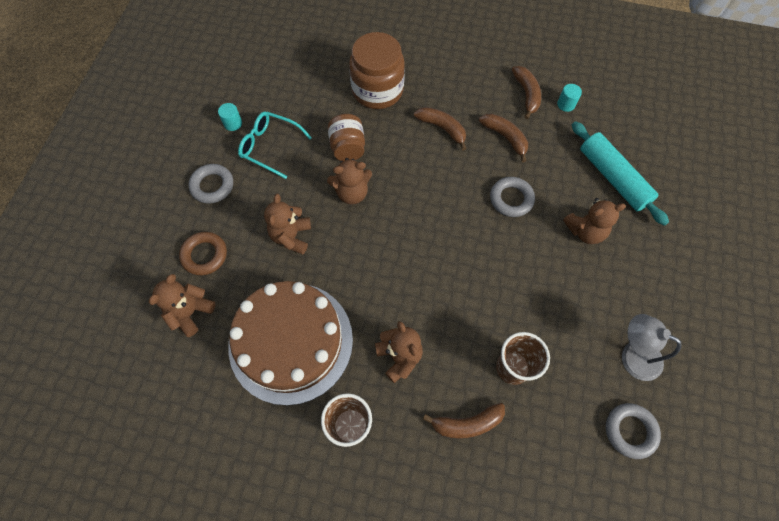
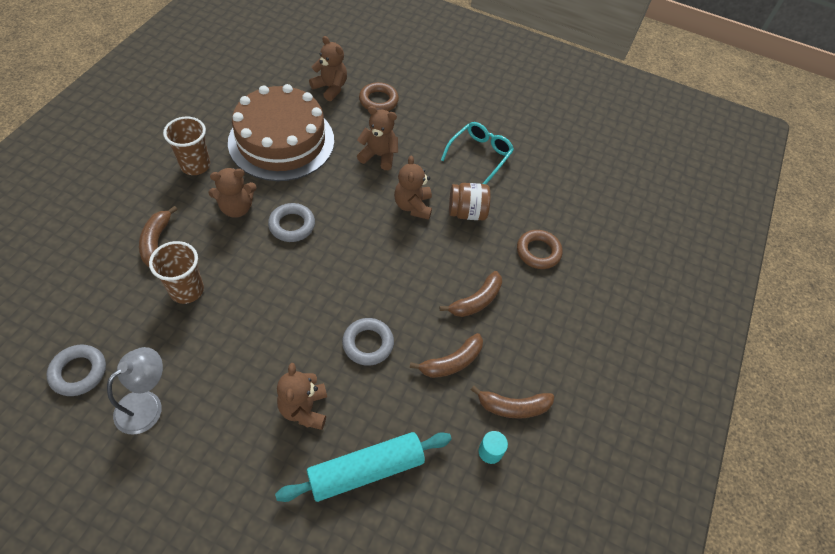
camera: 95 degrees right, 10 degrees down
grey ring [188,164,233,204] -> grey ring moved to [268,203,315,242]
turquoise cylinder [218,103,242,131] -> none
brown jar [349,32,405,109] -> brown ring [517,230,562,269]

